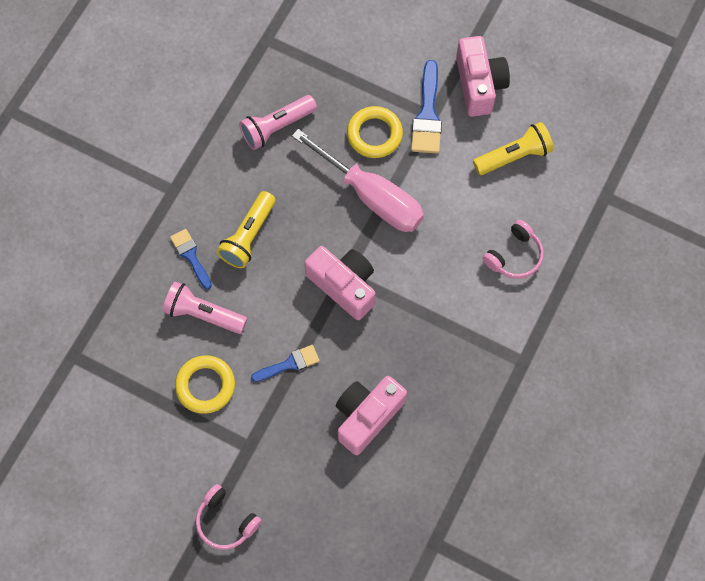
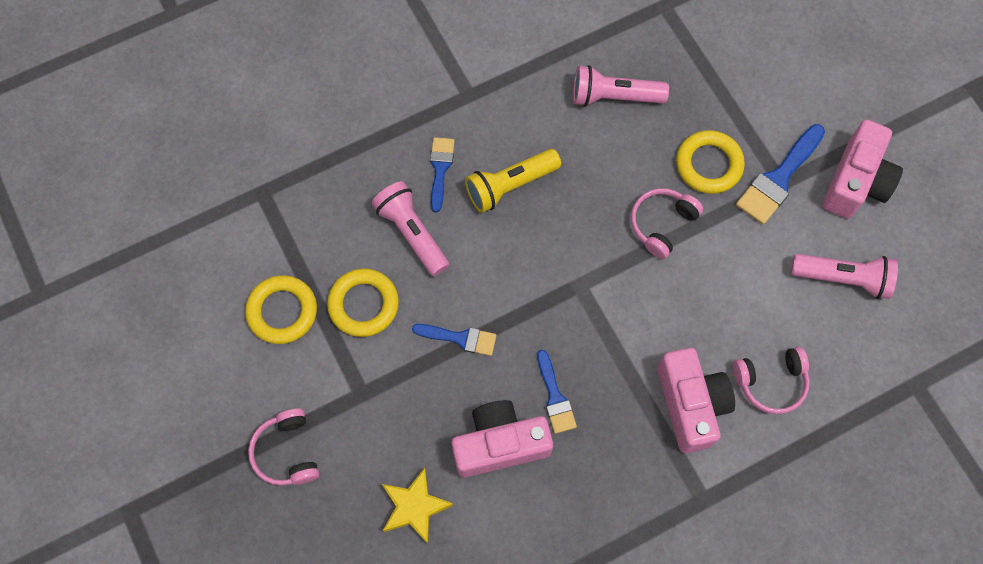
camera: 35 degrees right, 0 degrees up
pink screwdriver [292,129,424,232] -> pink headphones [631,188,703,259]
pink camera [304,246,375,320] -> pink camera moved to [657,348,735,453]
yellow flashlight [473,122,554,175] -> pink flashlight [791,254,898,299]
none -> yellow ring [245,275,317,344]
none -> yellow star [382,468,453,544]
none -> blue brush [537,350,577,434]

